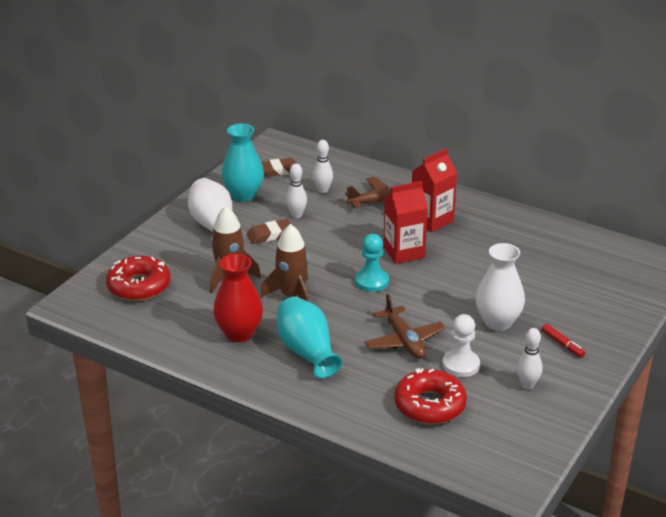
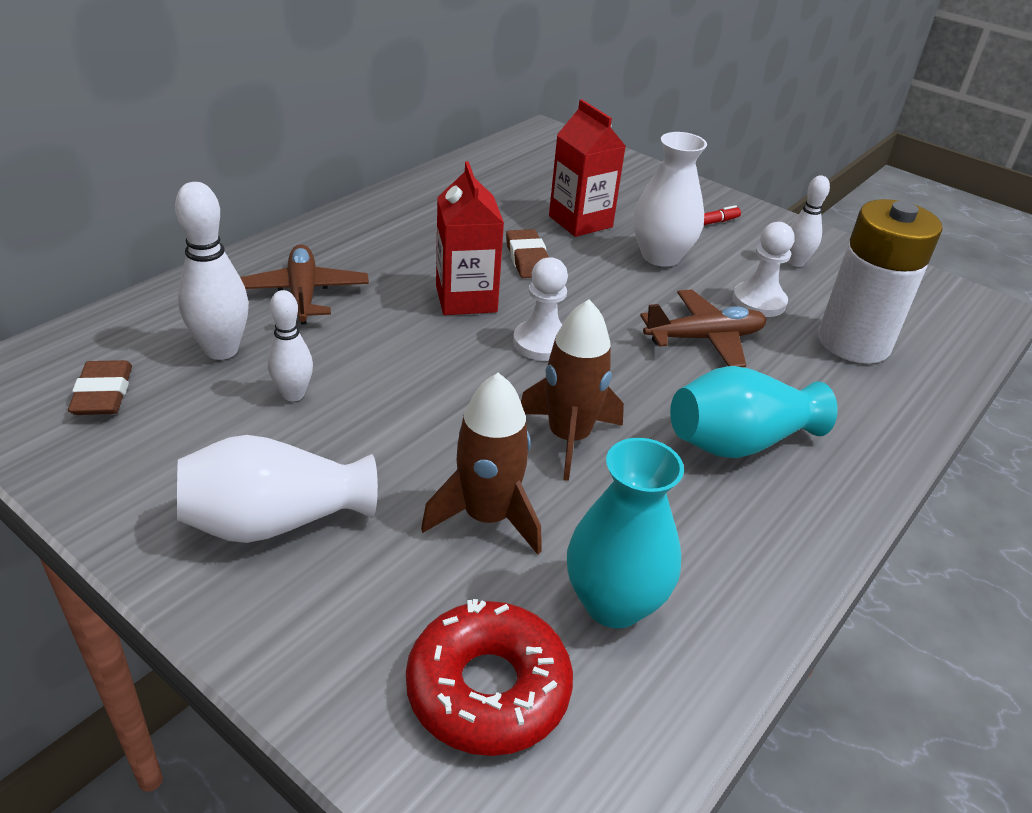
camera: 85 degrees left, 5 degrees up
red vase [213,254,263,342] -> none
turquoise vase [221,123,264,202] -> turquoise vase moved to [567,438,684,628]
brown eraser [247,219,291,244] -> brown eraser moved to [506,229,549,278]
white bowling pin [313,140,333,193] -> white bowling pin [175,182,249,360], size x1.57
turquoise pawn [355,234,389,292] -> white pawn [513,257,568,361]
red donut [394,368,467,424] -> white battery [818,199,943,364]
red carton [412,148,457,232] -> red carton moved to [549,99,626,237]

